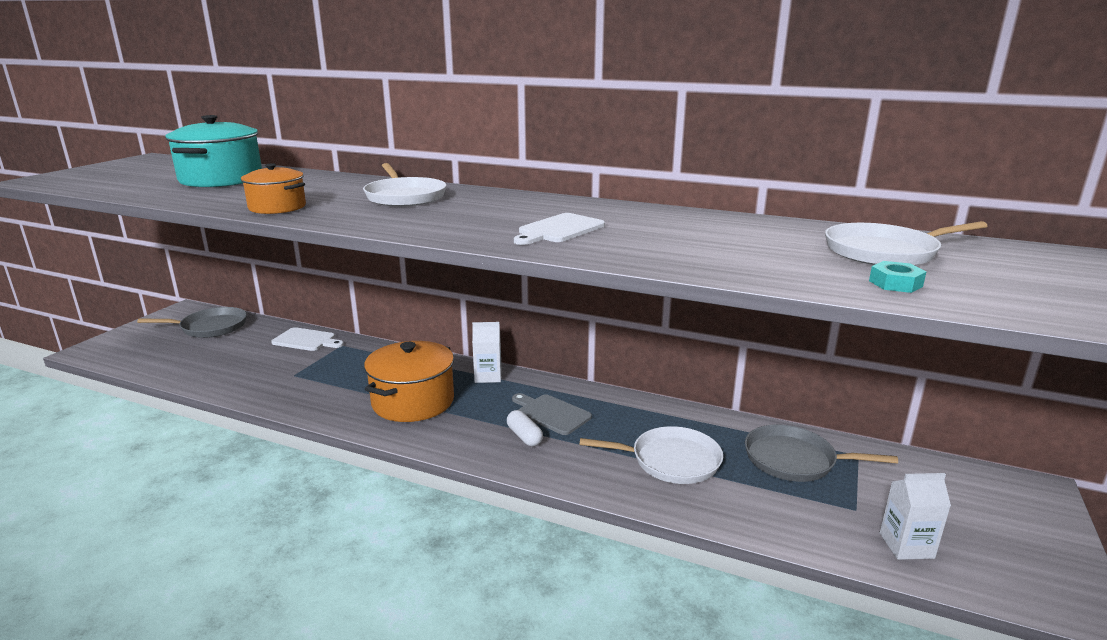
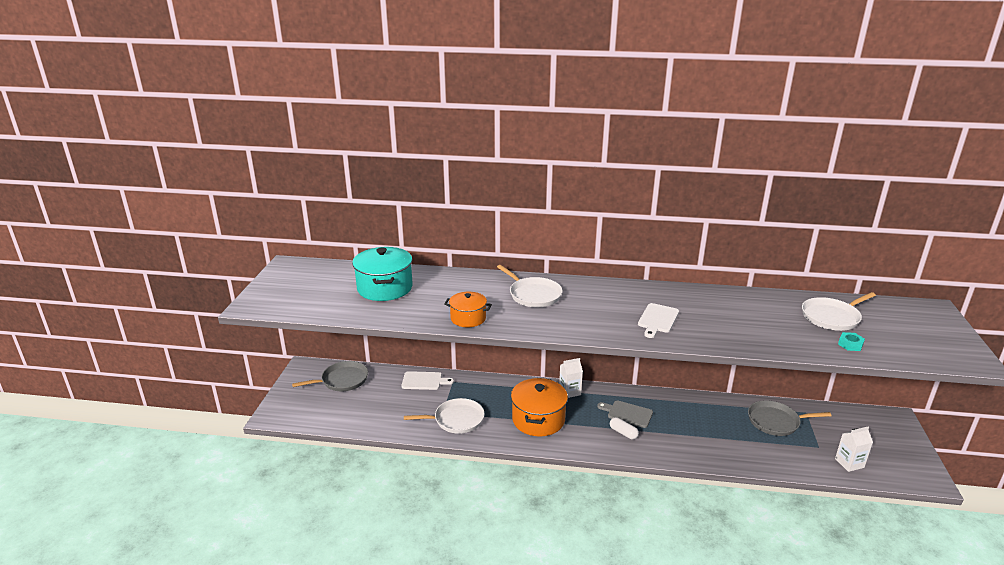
camera: 15 degrees left, 5 degrees up
white pan [580,426,723,484] -> white pan moved to [404,398,484,434]

